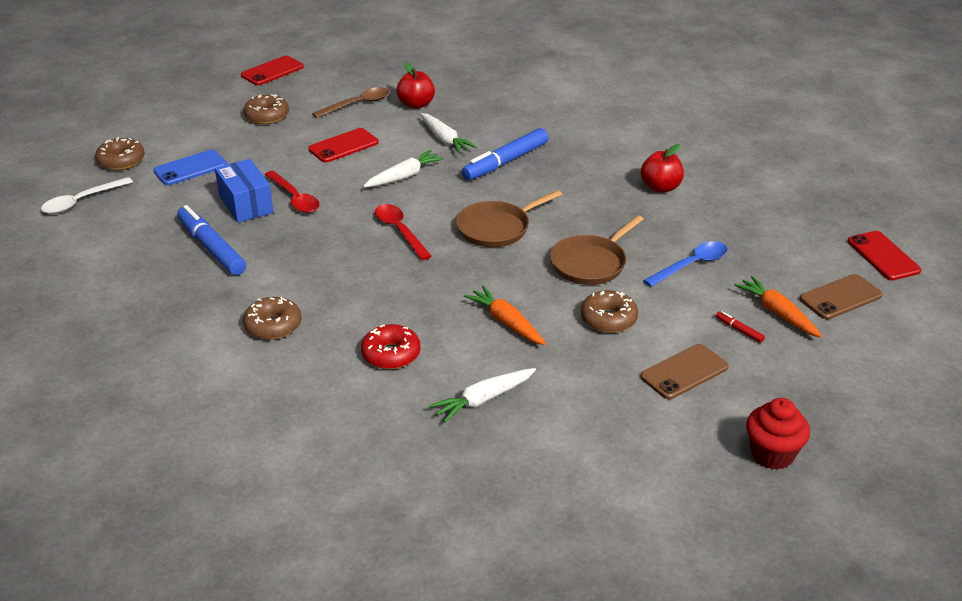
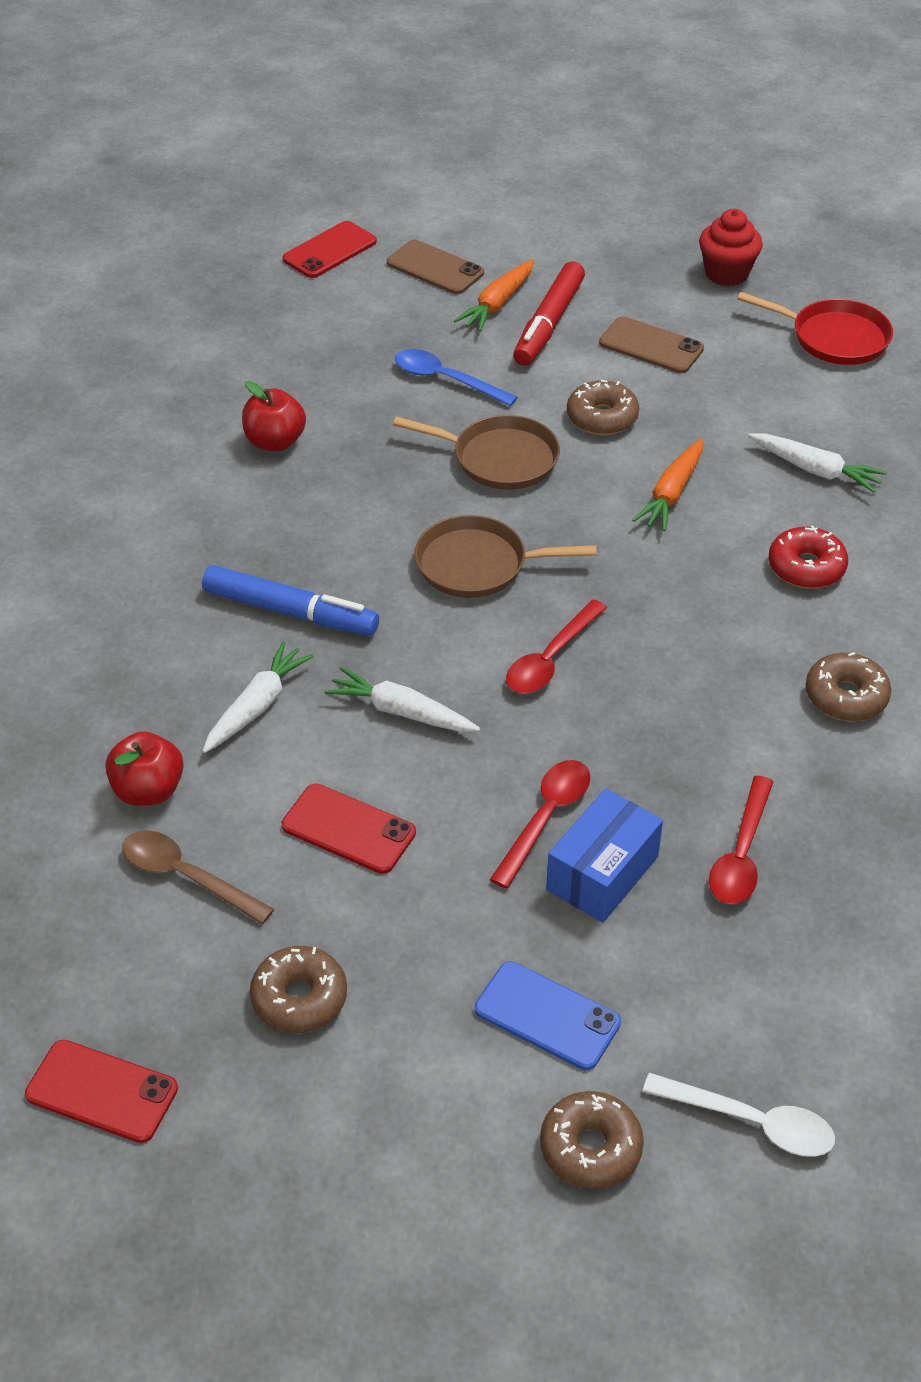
camera: 115 degrees left, 10 degrees up
blue marker [177,205,246,276] -> red spoon [709,776,774,904]
brown pan [456,190,562,247] -> brown pan turned 150 degrees clockwise [414,515,597,598]
red marker [716,311,765,343] -> red marker [513,261,585,366], size x2.41
none -> red pan [737,292,893,365]

